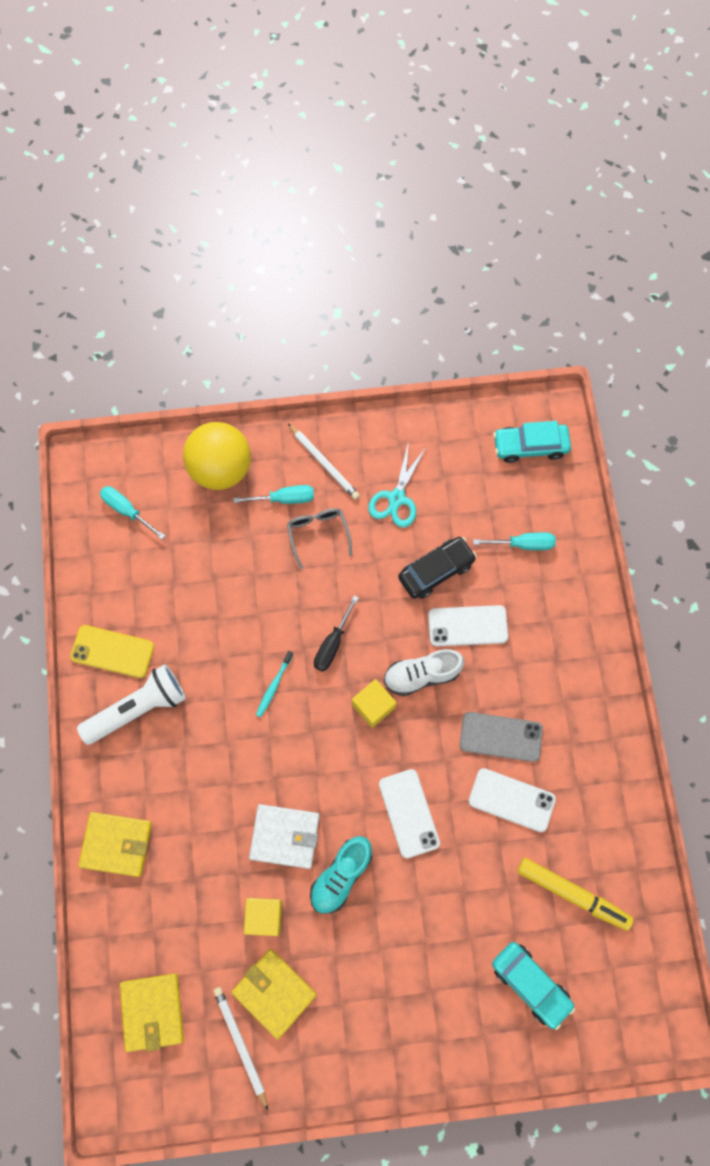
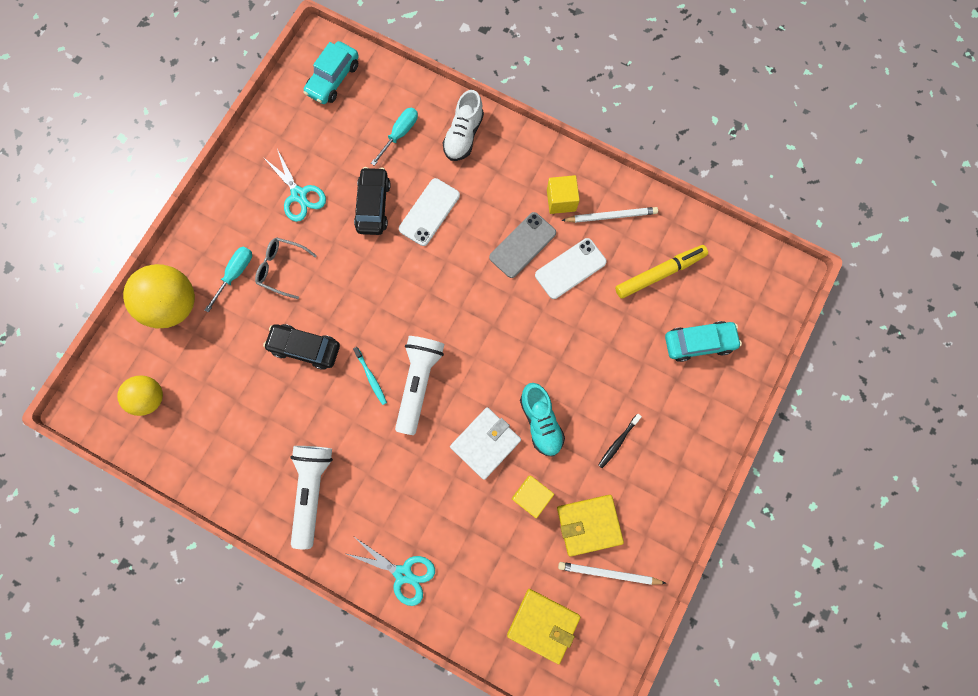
camera: 55 degrees left, 5 degrees up
yellow phone [70,625,154,678] -> none
yellow wallet [78,812,152,877] -> turquoise scissors [344,536,435,606]
turquoise screwdriver [100,486,165,539] -> yellow ball [117,375,163,416]
white pencil [288,424,360,500] -> white pencil moved to [561,207,658,223]
black screwdriver [314,595,359,672] -> none
yellow cube [352,679,397,728] -> yellow cube moved to [547,175,580,214]
white phone [379,769,440,858] -> none
white shoe [384,649,464,696] -> white shoe moved to [443,90,484,161]
none -> black car [263,324,340,370]
none -> white flashlight [395,336,444,435]
none -> black toothbrush [598,414,642,468]

